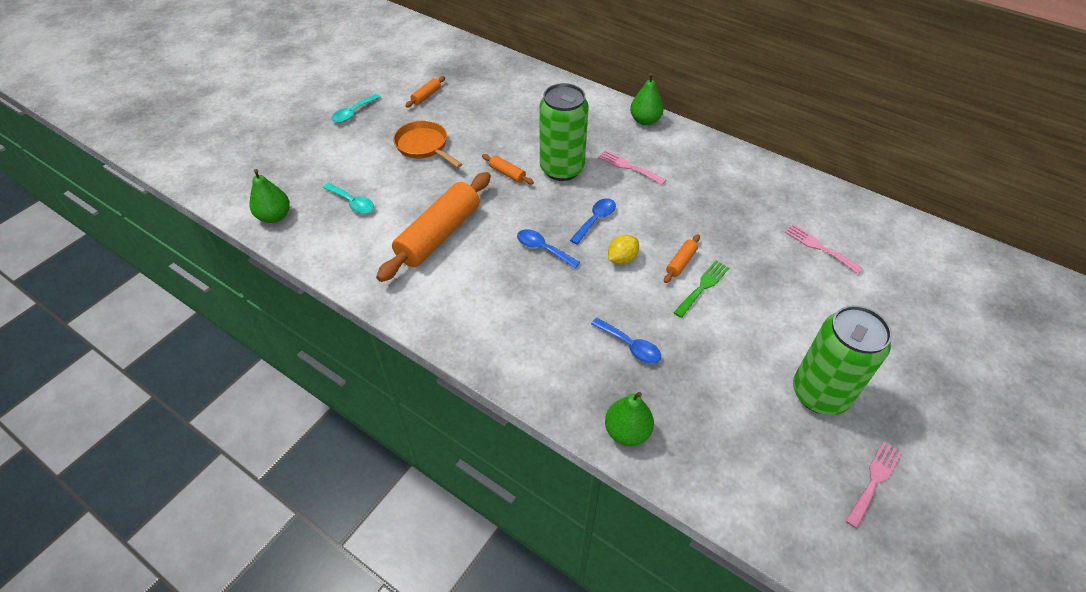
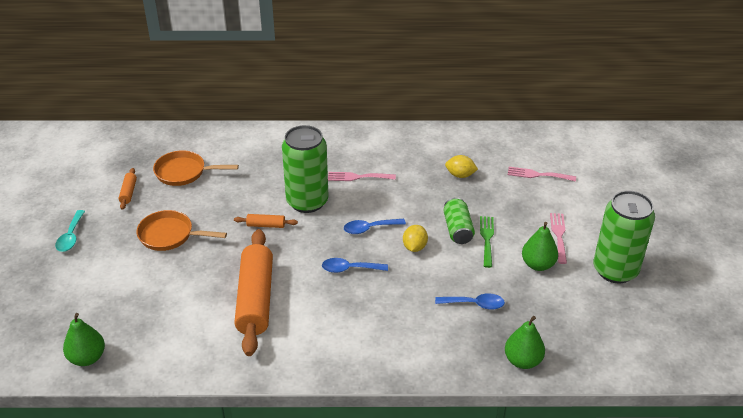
camera: 35 degrees left, 10 degrees down
turquoise spoon [323,183,374,214] -> none
blue spoon [570,198,616,245] -> blue spoon turned 105 degrees counterclockwise [344,219,406,234]
green pear [630,73,664,125] -> green pear moved to [522,222,558,271]
orange rolling pin [664,234,700,283] -> green can [444,197,475,244]
pink fork [845,441,902,529] -> pink fork moved to [550,213,567,264]
none -> orange pan [153,150,239,186]
none -> yellow lemon [445,155,478,178]

